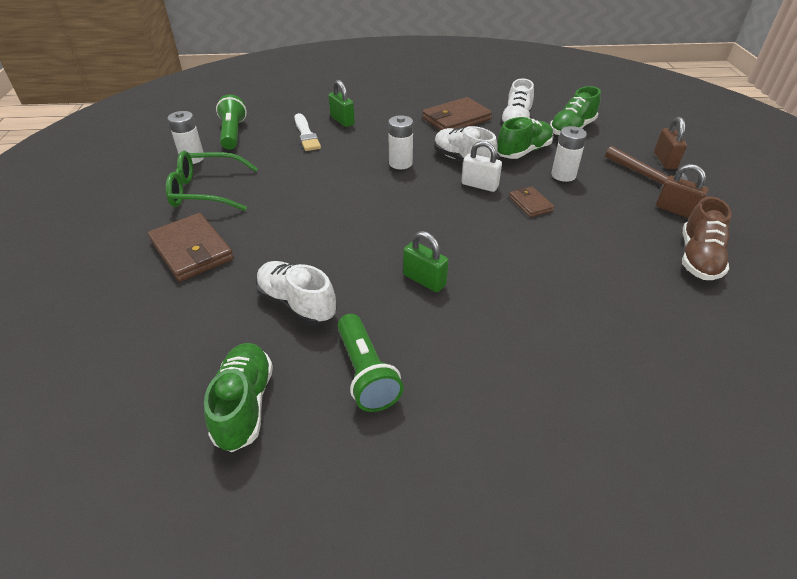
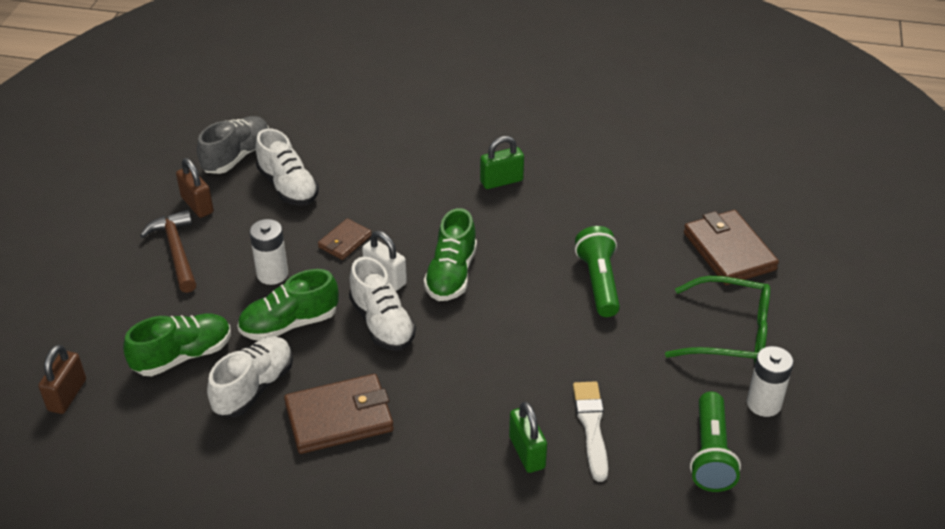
camera: 165 degrees left, 0 degrees up
green shoe [204,343,273,452] -> green shoe moved to [424,208,477,301]
white shoe [256,261,337,326] -> white shoe moved to [255,128,319,206]
green flashlight [337,314,404,412] -> green flashlight moved to [575,226,620,317]
white battery [388,115,413,169] -> none
green padlock [403,231,449,292] -> green padlock turned 75 degrees counterclockwise [480,136,524,189]
brown wallet [509,186,554,217] -> brown wallet turned 45 degrees clockwise [318,218,371,260]
brown padlock [654,117,687,169] -> brown padlock moved to [38,345,86,414]
brown shoe [682,196,732,280] -> grey shoe [197,116,269,174]

